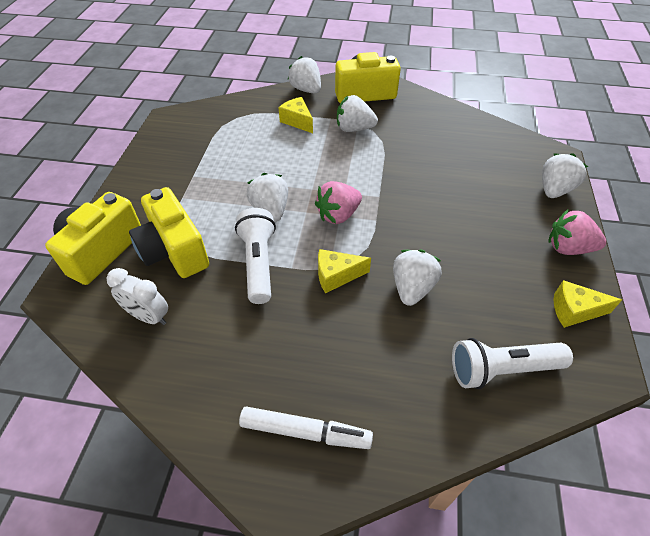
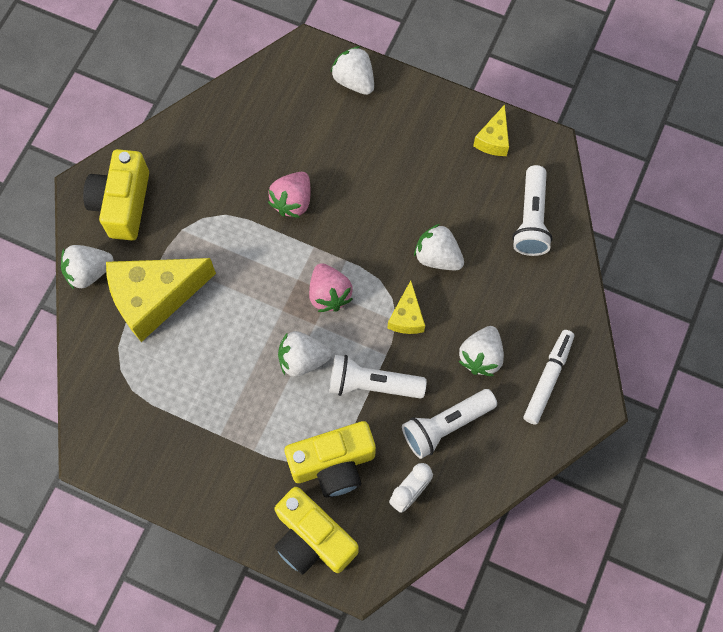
camera: 75 degrees left, 20 degrees up
yellow cheese [278,97,313,133] -> yellow cheese [106,258,216,342], size x2.05
white strawberry [337,95,378,132] -> white strawberry moved to [458,326,504,376]
pink strawberry [548,210,606,255] -> pink strawberry moved to [268,172,311,218]
none -> white flashlight [402,389,497,459]

